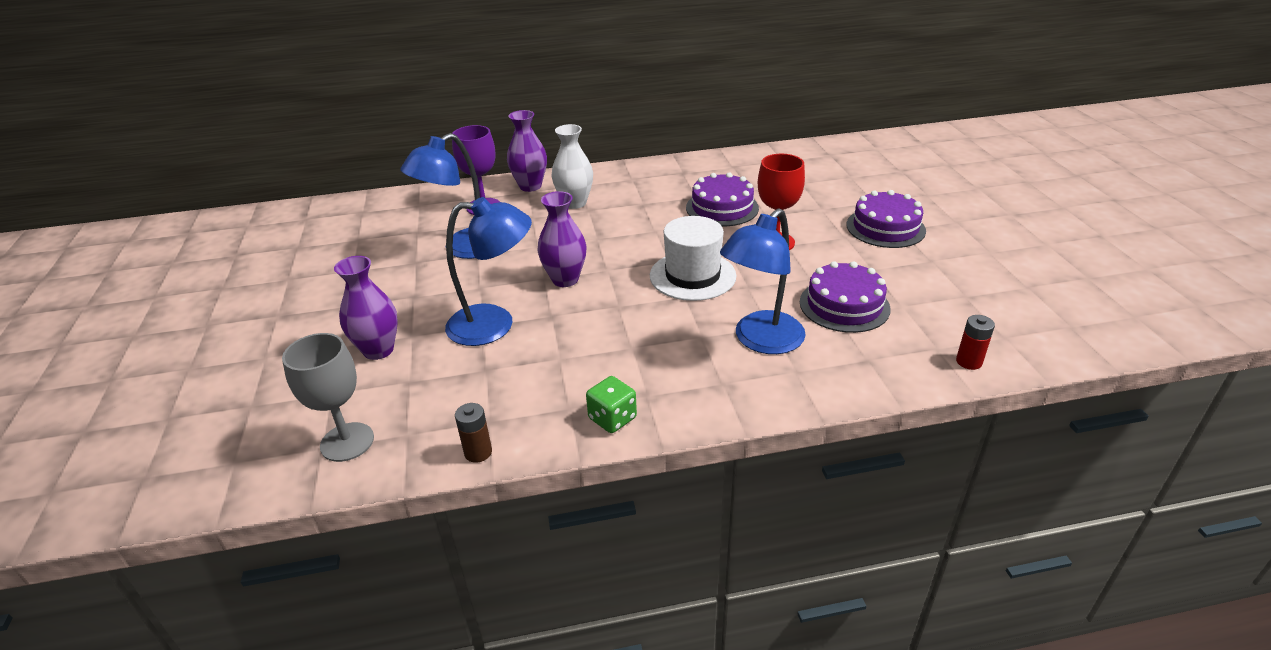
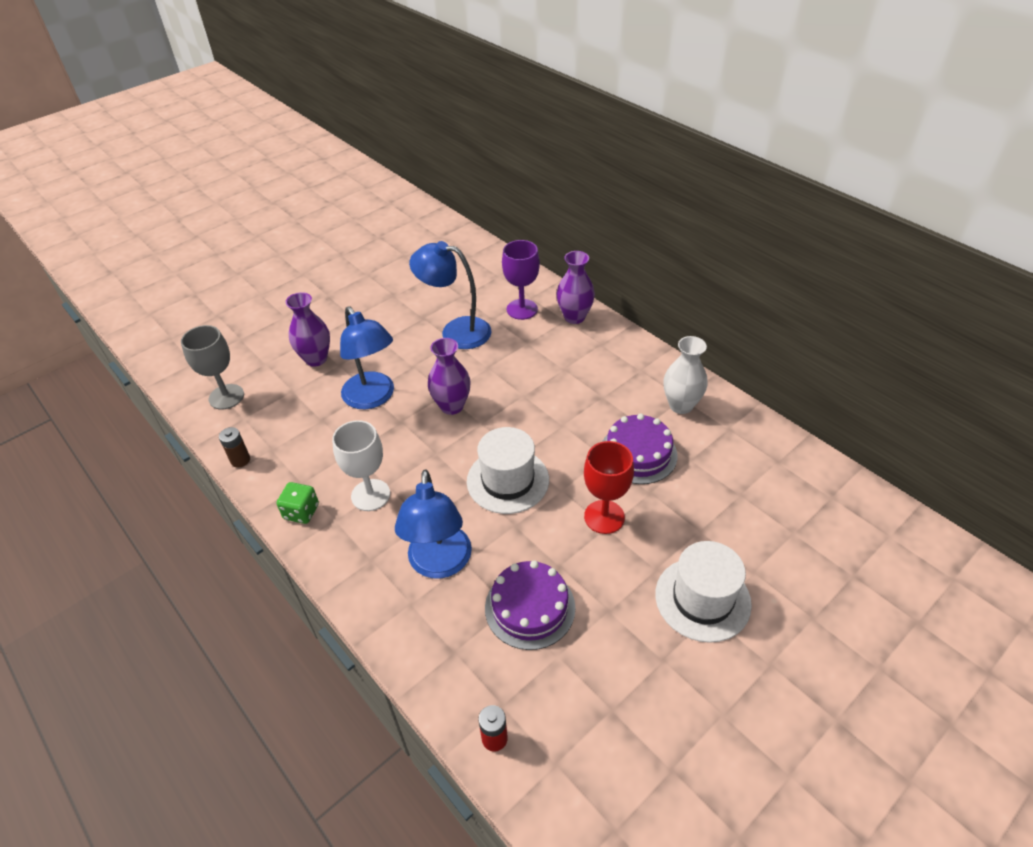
camera: 60 degrees right, 10 degrees up
white vase [551,124,593,209] -> white vase moved to [663,336,708,414]
blue lamp [720,208,806,354] -> blue lamp turned 105 degrees counterclockwise [395,469,472,579]
purple cake [847,190,926,248] -> white hat [655,541,752,643]
none -> white goblet [332,420,390,511]

